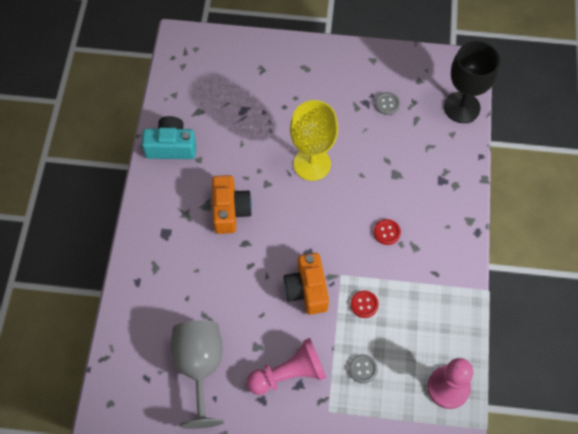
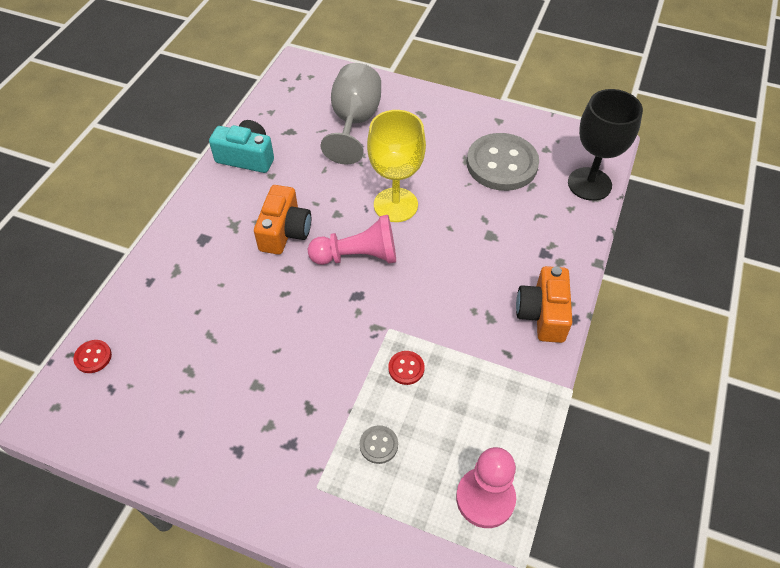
camera: 15 degrees right, 10 degrees down
grey goblet [171,320,224,429] -> grey goblet moved to [320,63,381,164]
pink pawn [247,338,326,395] -> pink pawn moved to [308,215,396,265]
orange camera [284,253,329,315] -> orange camera moved to [516,266,572,343]
red button [374,219,401,245] -> red button moved to [73,340,112,373]
grey button [375,92,400,115] -> grey button [467,133,539,191], size x2.42

